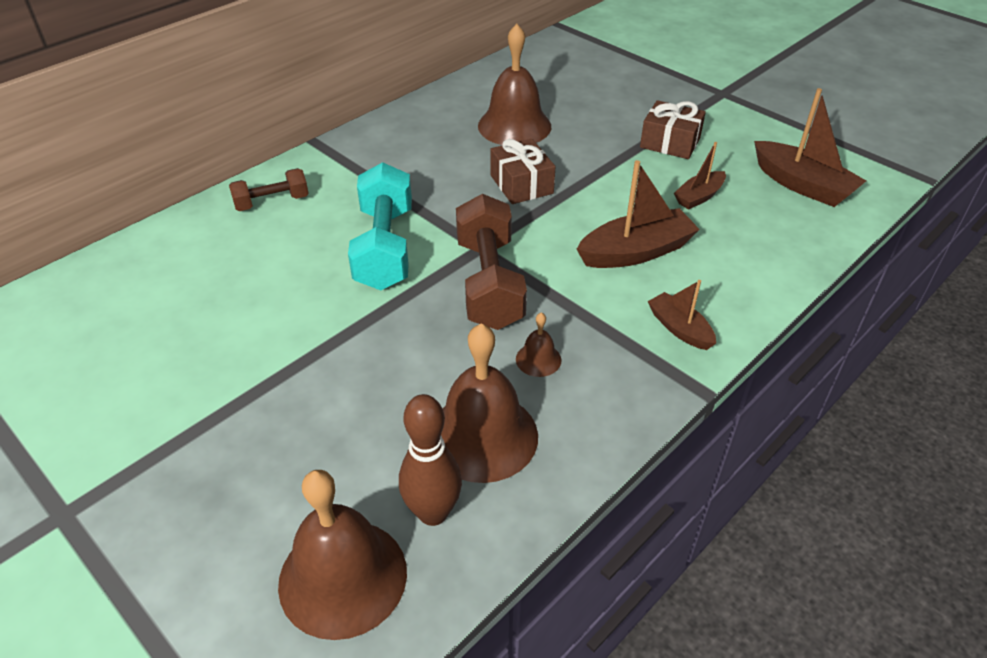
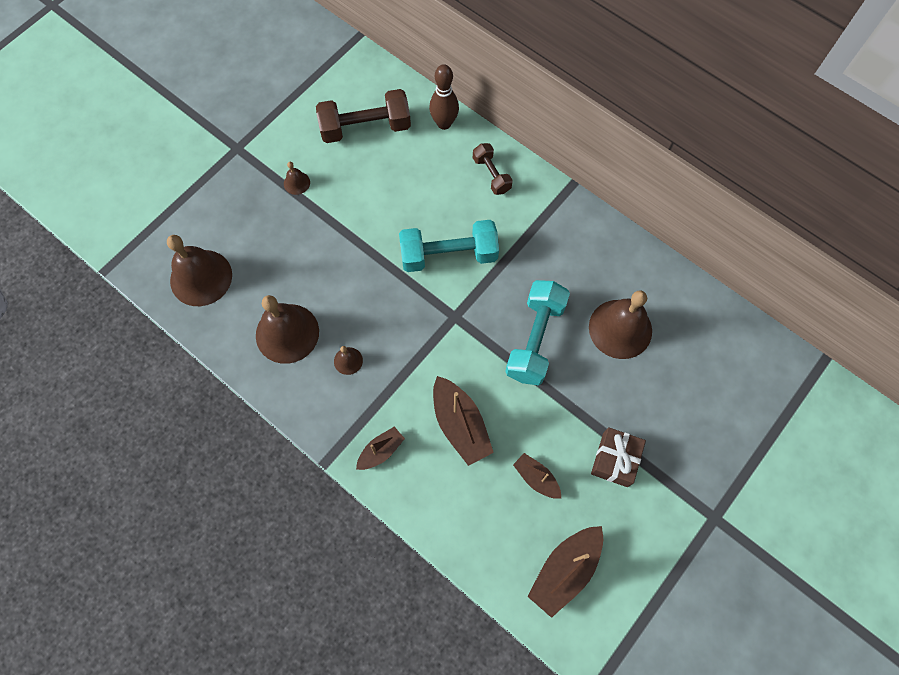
camera: 85 degrees right, 25 degrees up
brown bowling pin [399,394,462,526] -> brown bowling pin moved to [429,64,459,130]
brown dumbbell [456,194,527,330] -> brown dumbbell moved to [316,89,411,143]
brown gift [490,139,555,204] -> turquoise dumbbell [505,280,570,386]
none -> brown bell [284,162,310,195]

